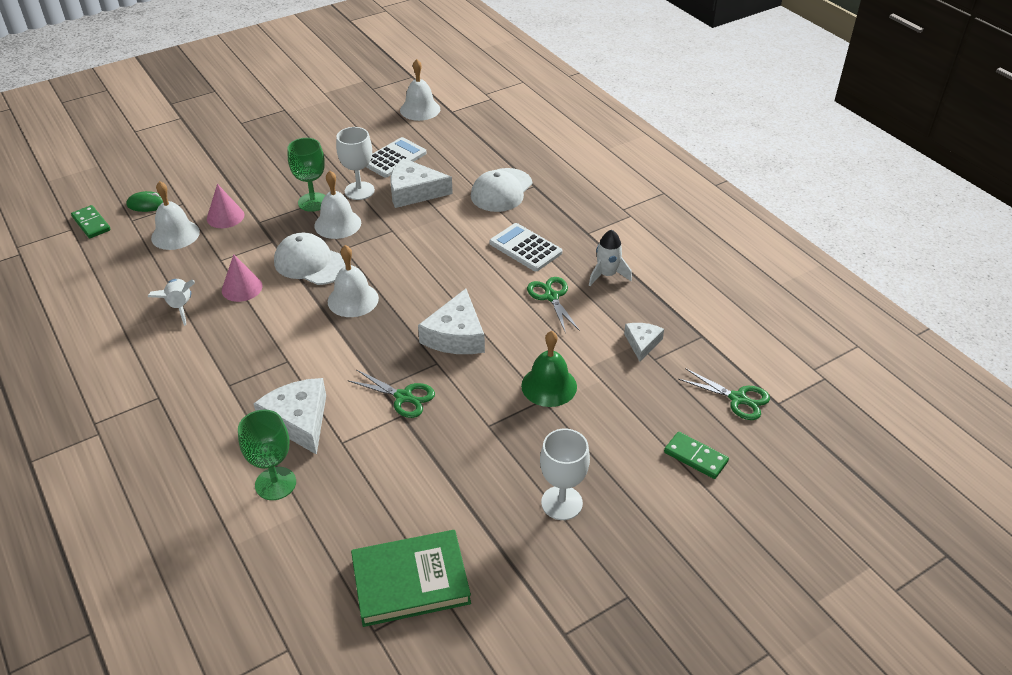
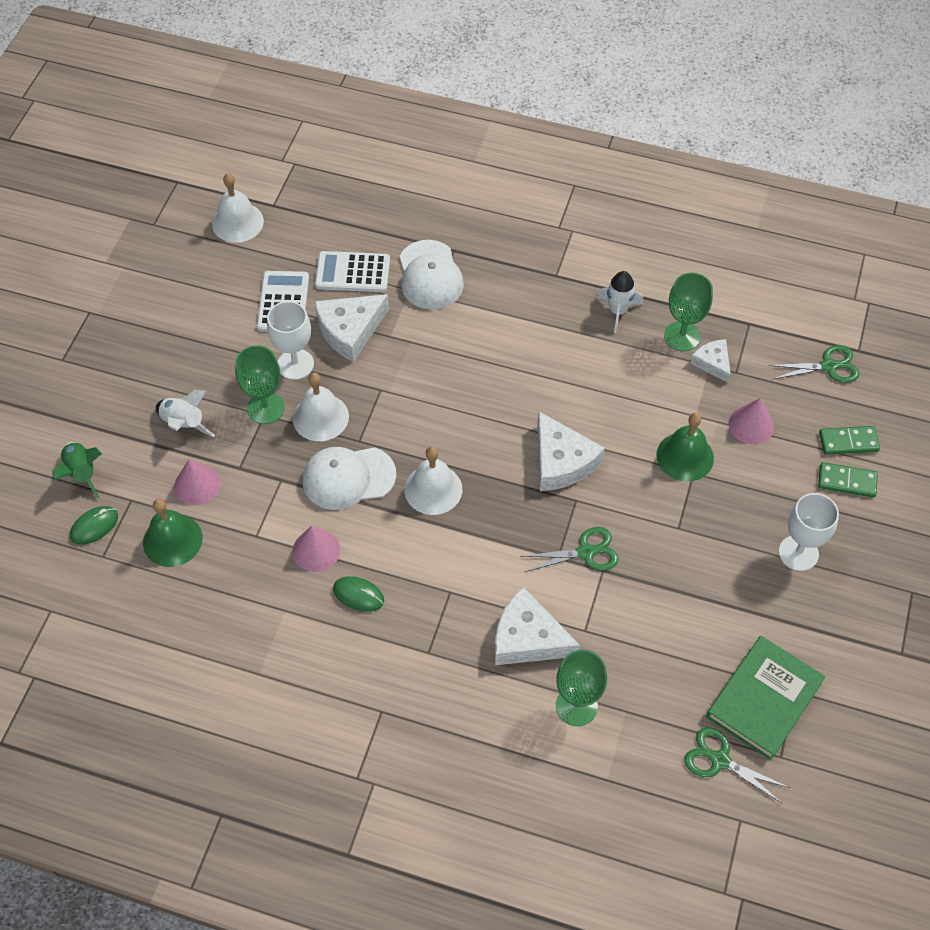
camera: 40 degrees left, 15 degrees up
green domino [71,205,111,238] -> green domino moved to [818,462,878,498]
white rocket [148,279,195,326] -> white rocket moved to [156,390,215,437]
white bell [151,181,200,250] -> green bell [143,499,203,567]
white calculator [489,223,562,271] -> white calculator moved to [315,251,390,292]
green scissors [527,277,580,334] -> green scissors moved to [684,727,790,803]
none -> green rocket [53,442,102,499]
none -> green mouse [333,576,384,612]
none -> green goblet [664,273,713,351]
none -> pink cone [729,398,774,444]

